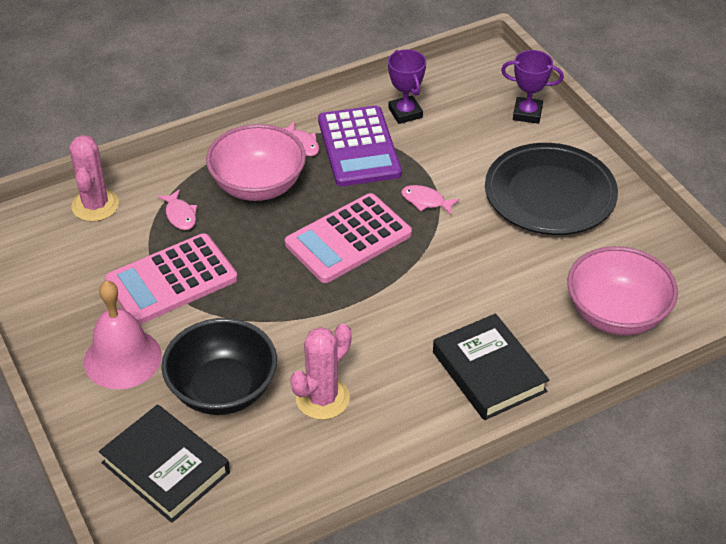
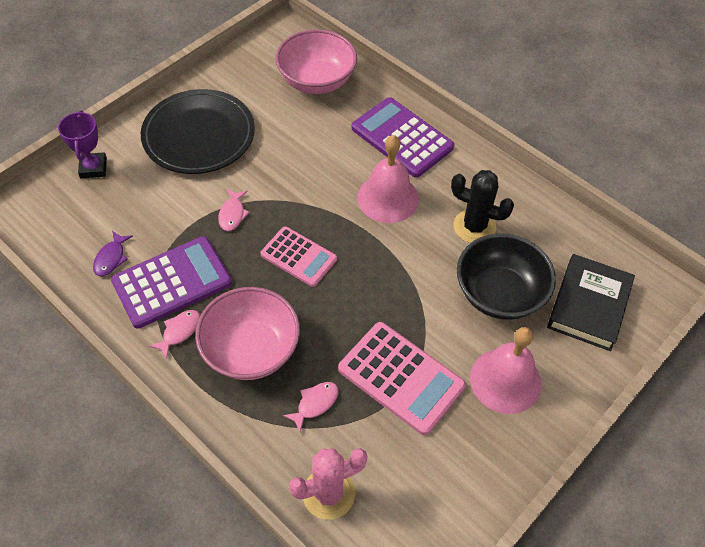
camera: 110 degrees left, 10 degrees up
pink calculator [285,193,412,283] -> pink calculator [260,226,337,287], size x0.66
pink cactus [290,323,352,420] -> black cactus [451,170,514,243]
purple trophy [388,49,426,124] -> purple fish [93,231,133,276]
black book [433,313,549,420] -> purple calculator [352,97,454,178]
none -> pink bell [357,135,419,223]

